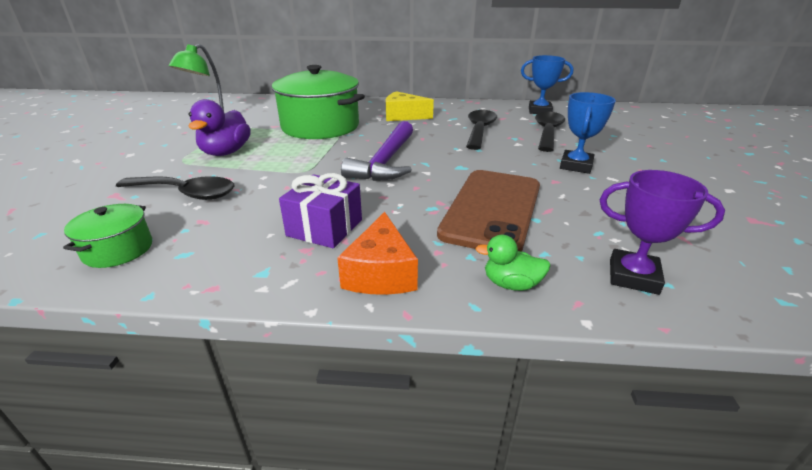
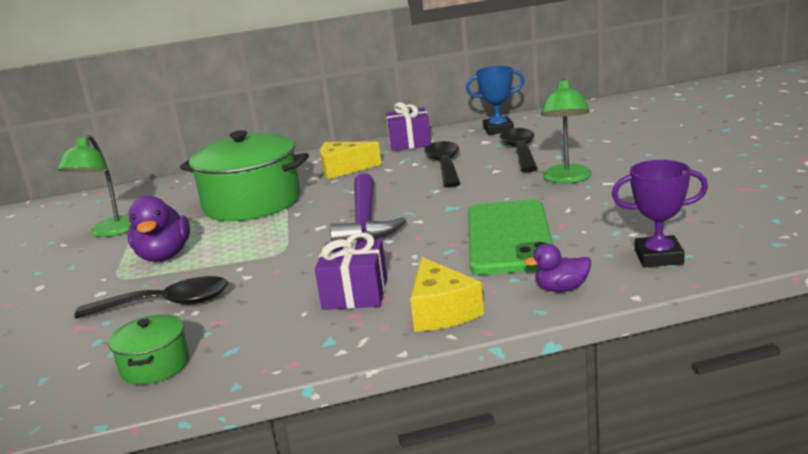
camera: 15 degrees left, 10 degrees down
orange cheese [337,212,418,295] -> yellow cheese [410,257,484,332]
brown phone [437,170,540,252] -> green phone [468,200,554,275]
green duck [475,235,551,291] -> purple duck [524,244,591,292]
blue trophy [560,92,616,174] -> green lamp [541,78,592,183]
none -> purple gift [386,102,431,151]

